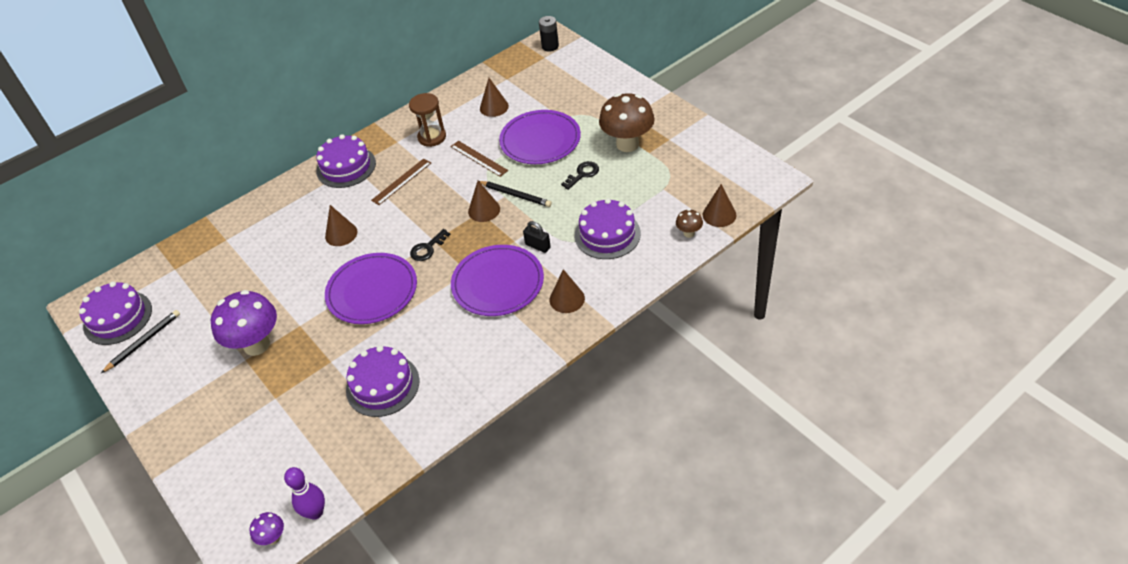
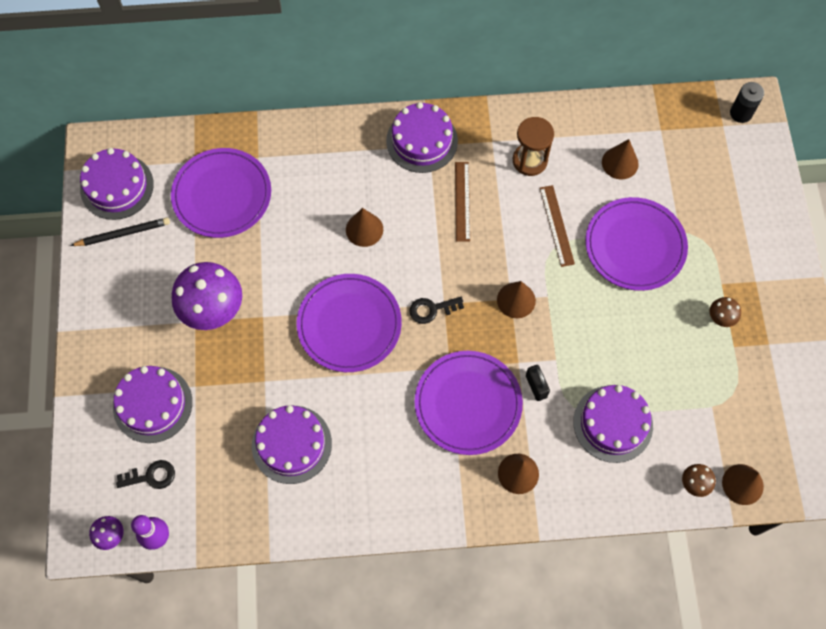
camera: 30 degrees right, 20 degrees up
brown ruler [371,158,431,205] -> brown ruler turned 75 degrees counterclockwise [455,162,470,242]
black pencil [479,181,552,207] -> none
black key [561,161,599,190] -> black key moved to [116,460,175,489]
brown mushroom [599,93,655,152] -> brown mushroom [710,297,741,327], size x0.45
none -> purple cake [113,366,192,443]
none -> purple plate [171,148,271,238]

